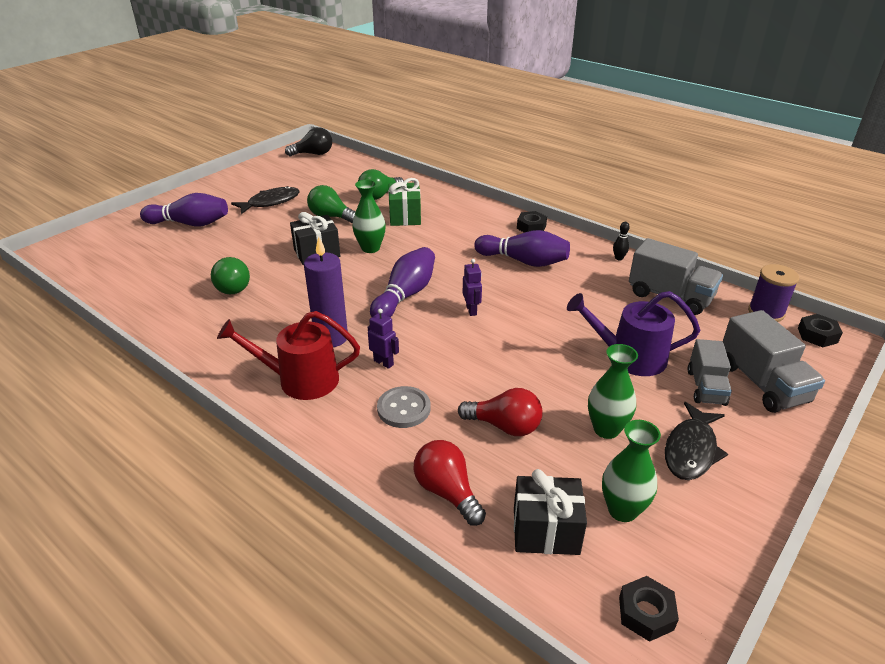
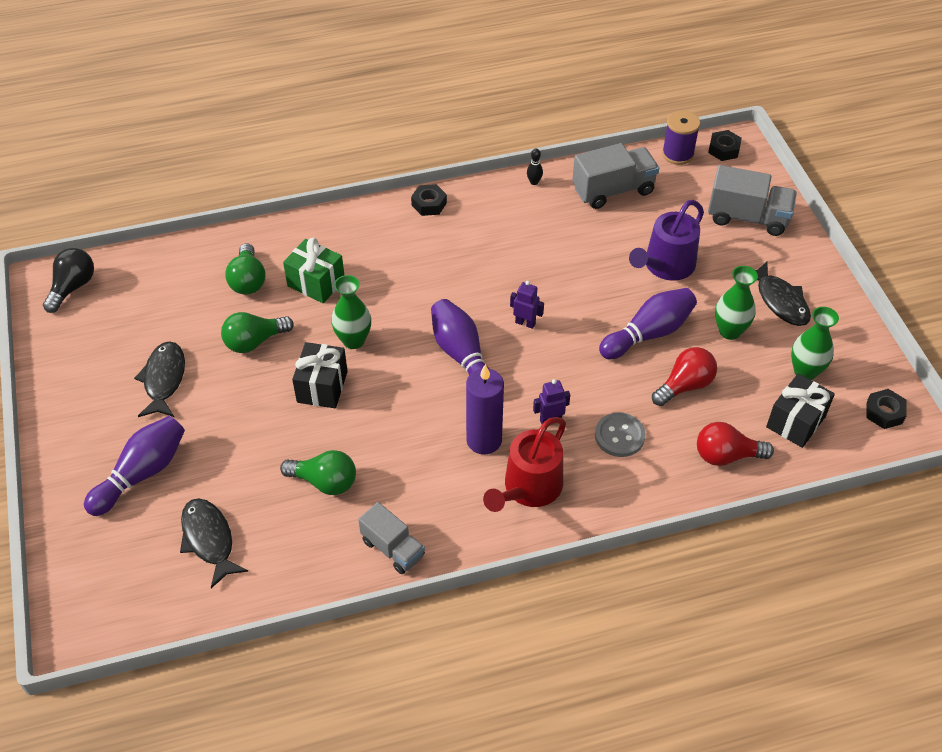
camera: 55 degrees left, 15 degrees up
purple bowling pin [474,230,570,267] -> purple bowling pin moved to [599,288,697,359]
grey truck [687,339,732,406] -> grey truck moved to [358,502,425,574]
none -> black fish [180,498,248,588]

